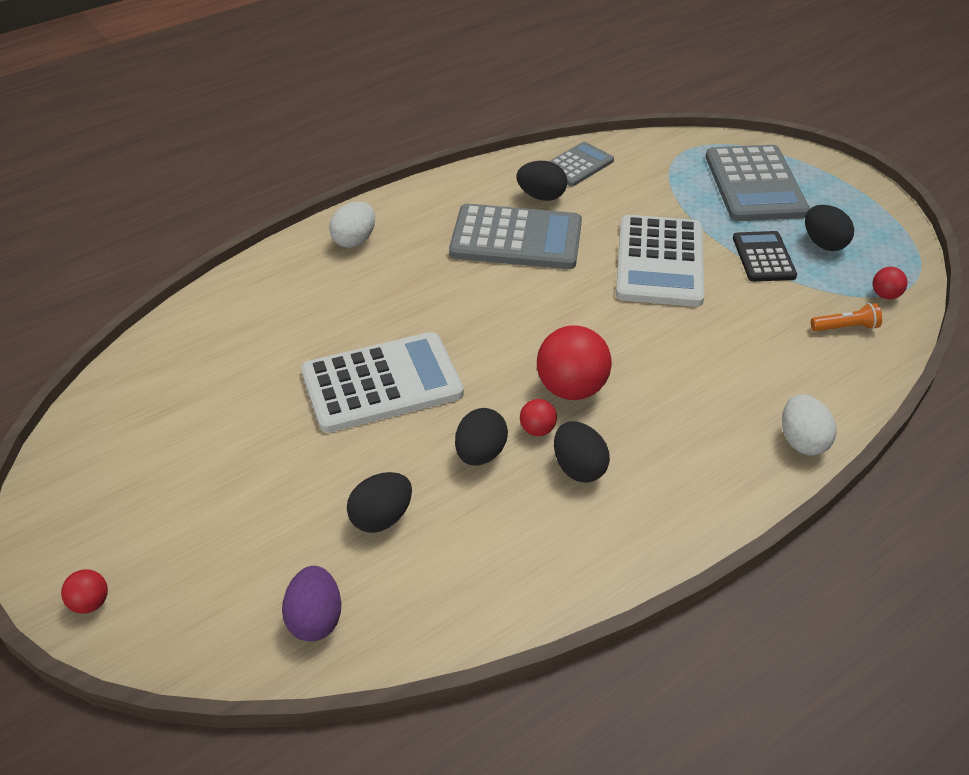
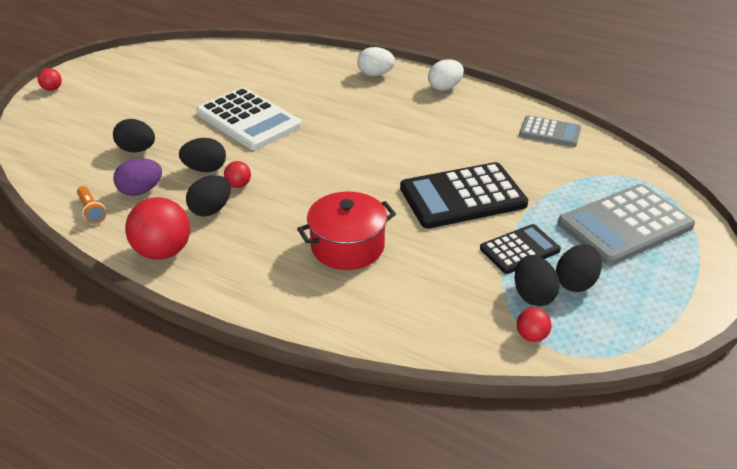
camera: 65 degrees right, 5 degrees down
purple egg [282,566,341,641] -> purple egg moved to [113,158,162,196]
grey calculator [449,204,582,269] -> none
black egg [516,161,567,201] -> black egg moved to [514,255,560,306]
red ball [537,325,612,400] -> red ball moved to [125,197,190,260]
white calculator [616,215,705,307] -> black calculator [400,162,528,229]
white egg [782,394,837,456] -> white egg moved to [428,60,464,91]
orange flashlight [811,303,882,331] -> orange flashlight moved to [77,186,107,224]
none -> red pot [297,192,396,270]

